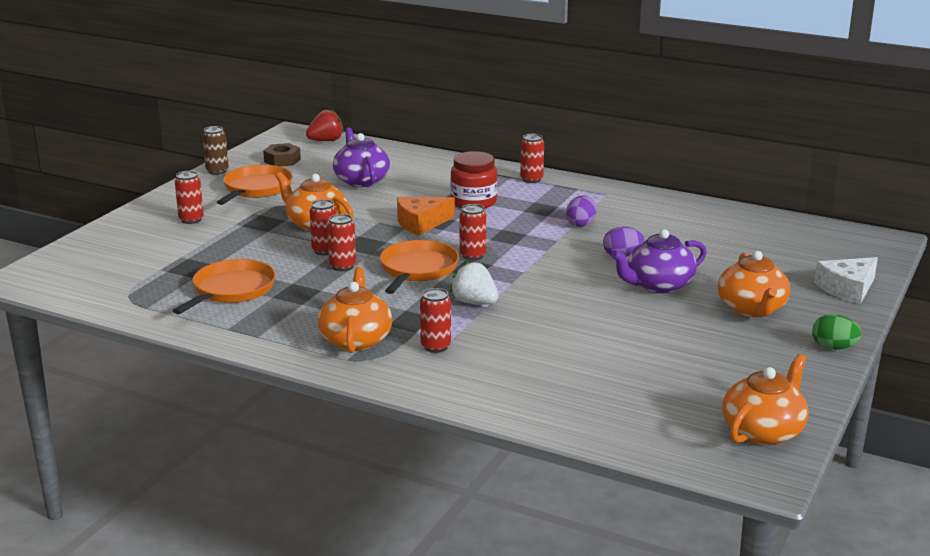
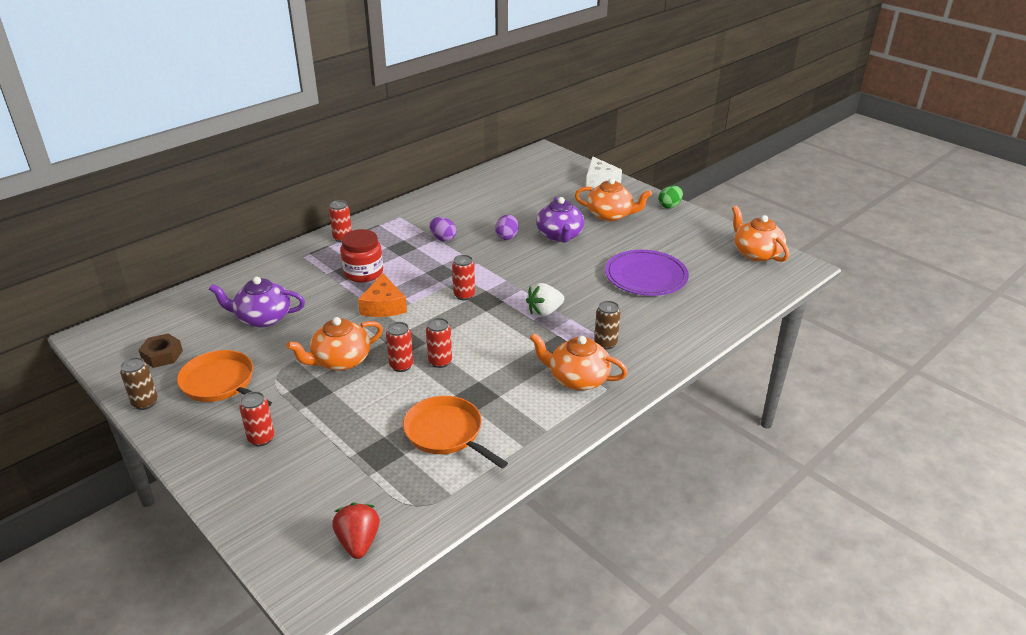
camera: 70 degrees left, 10 degrees up
red strawberry [306,109,344,141] -> red strawberry moved to [332,503,380,559]
orange pan [380,240,459,294] -> none
red can [420,288,451,353] -> brown can [594,301,621,350]
none -> purple plate [605,250,689,296]

